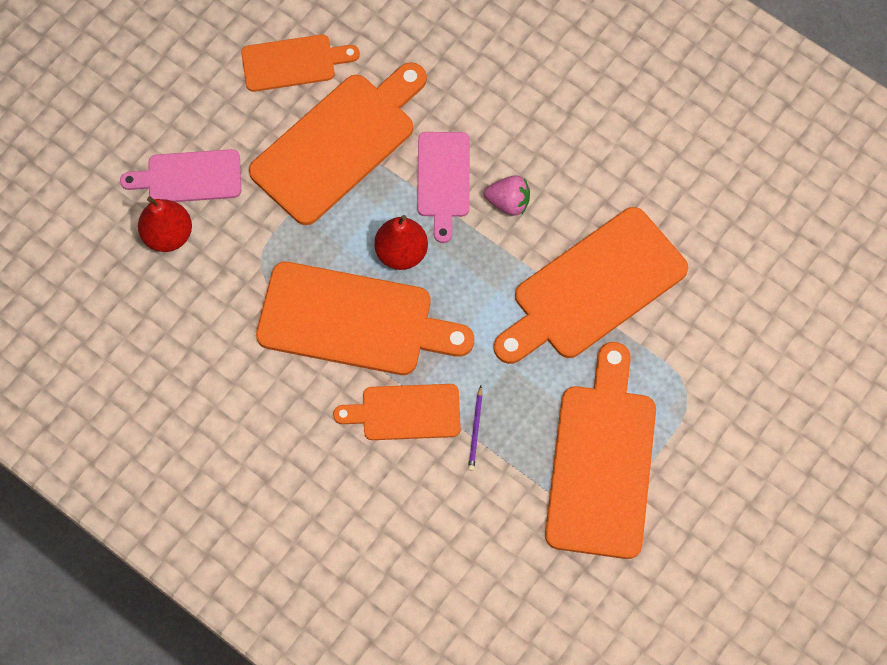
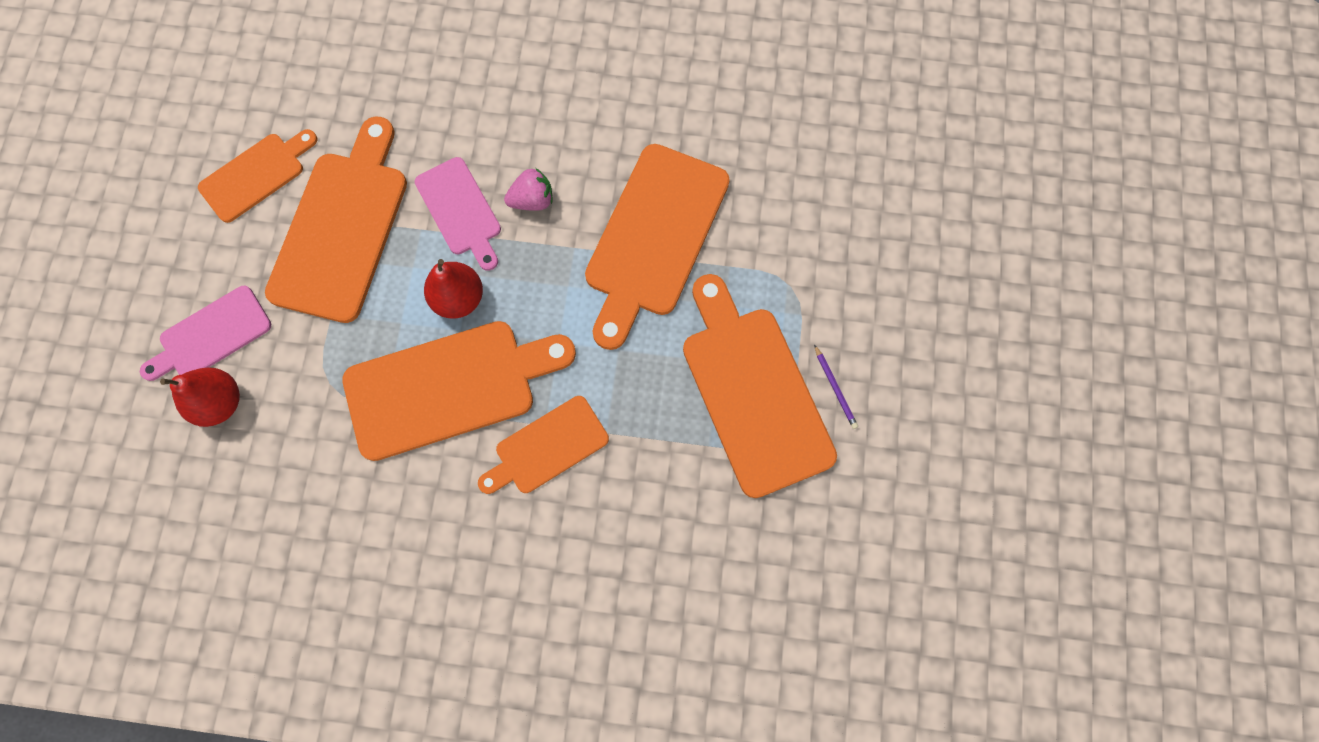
camera: 30 degrees left, 5 degrees up
purple pencil [468,386,483,471] -> purple pencil moved to [814,344,858,429]

